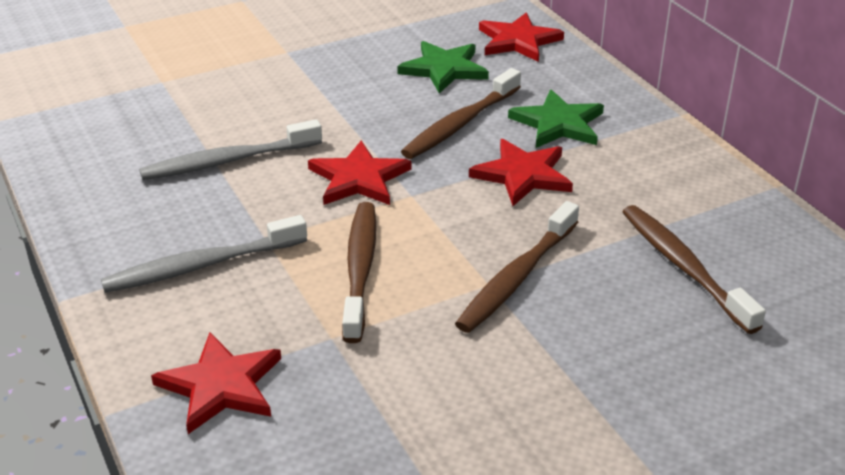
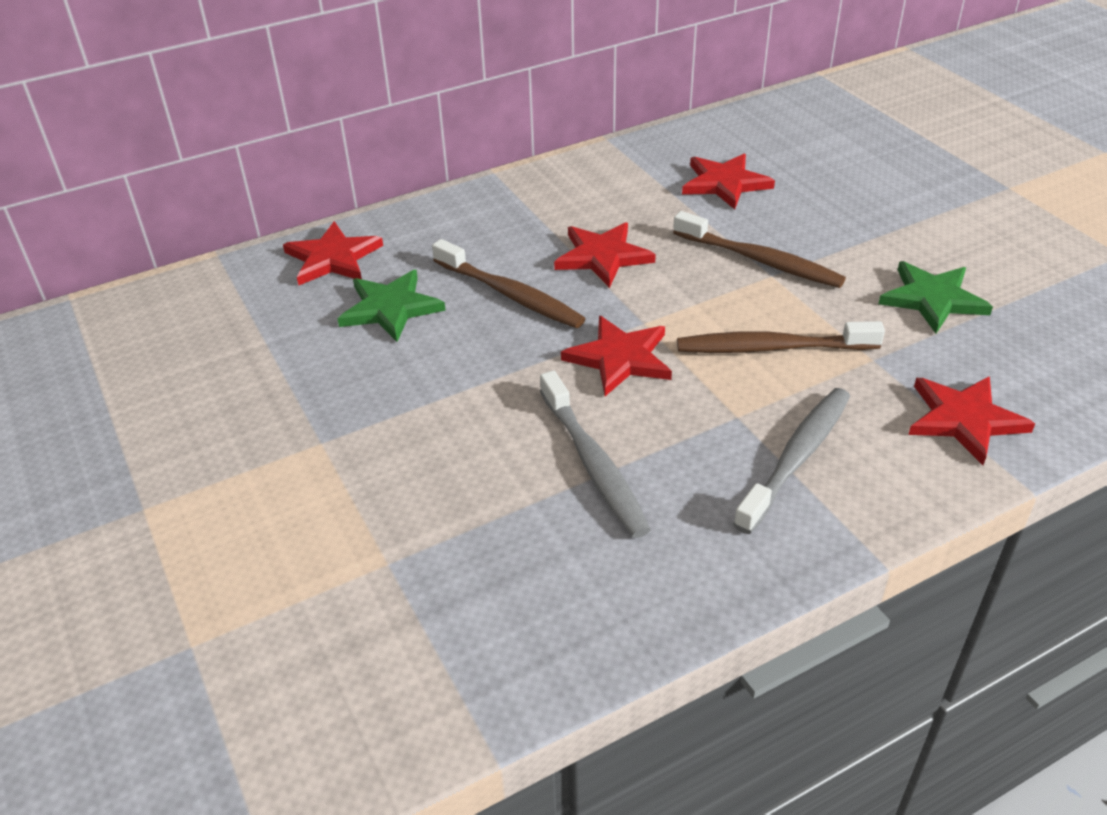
camera: 90 degrees left, 5 degrees up
grey toothbrush [101,215,307,293] -> grey toothbrush turned 120 degrees counterclockwise [733,388,850,534]
green star [508,89,604,148] -> green star moved to [878,261,993,333]
brown toothbrush [623,205,766,334] -> red star [682,154,775,210]

